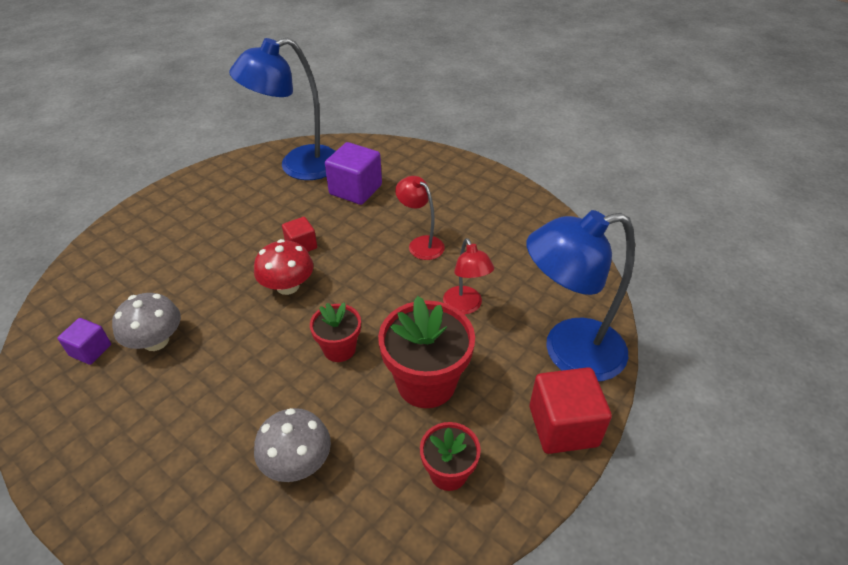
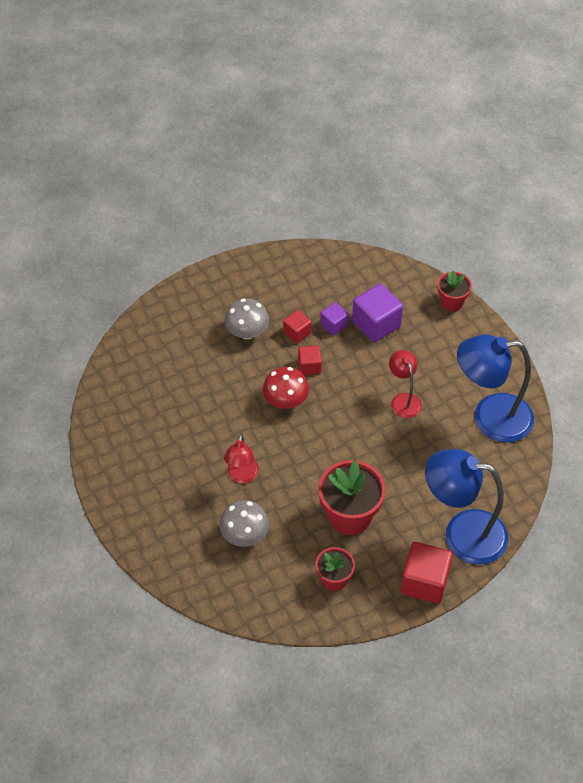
camera: 25 degrees right, 10 degrees up
purple cube [58,318,111,365] -> purple cube moved to [320,302,349,336]
grey mushroom [112,293,181,351] -> grey mushroom moved to [225,299,269,339]
blue lamp [229,37,336,180] -> blue lamp moved to [457,334,534,443]
red flower pot [310,302,361,362] -> red flower pot moved to [437,271,472,312]
red lamp [443,238,494,315] -> red lamp moved to [224,434,259,483]
none -> red cube [283,310,312,344]

